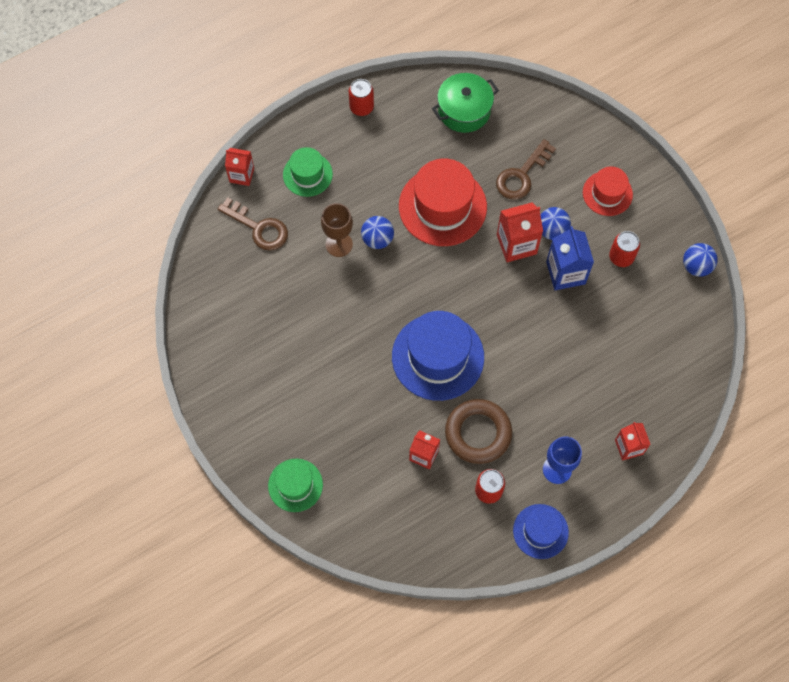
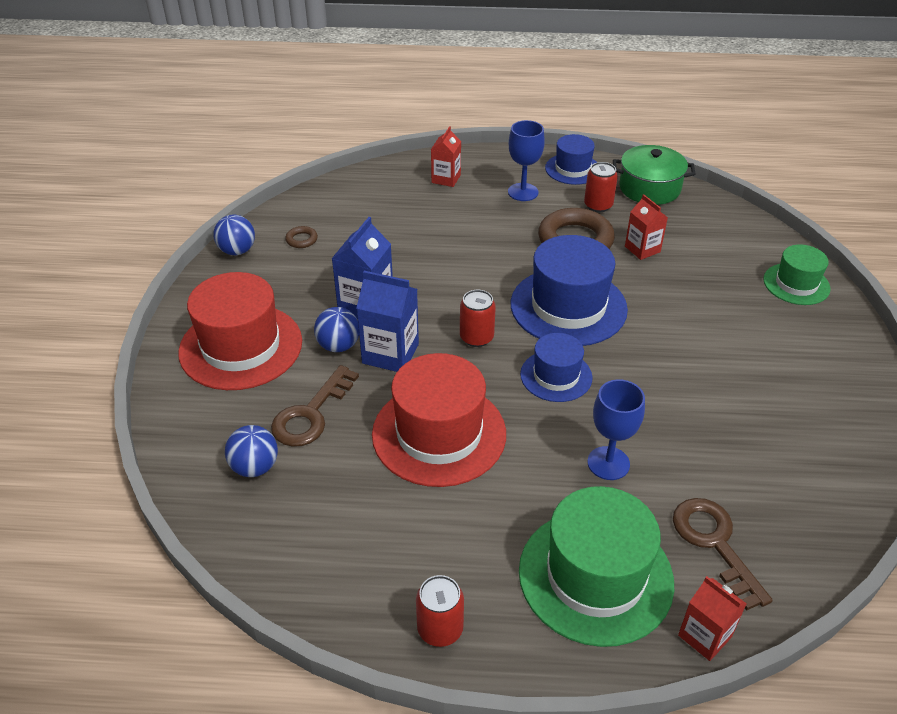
camera: 145 degrees left, 25 degrees down
green hat [283,147,333,197] -> green hat [519,486,674,647], size x1.76
brown goblet [321,203,353,257] -> blue goblet [587,379,645,480]
blue ball [361,216,394,249] -> blue ball moved to [225,425,278,477]
green pot [432,73,499,133] -> green pot moved to [613,145,695,205]
brown key [496,139,556,200] -> brown key turned 135 degrees clockwise [271,365,359,447]
red carton [497,202,543,262] -> blue carton [357,271,419,372]
red hat [583,166,633,216] -> red hat [178,272,302,390], size x1.76
red can [609,231,640,267] -> red can moved to [460,290,496,347]
none -> brown ring [285,226,318,248]
none -> blue hat [520,333,593,402]

